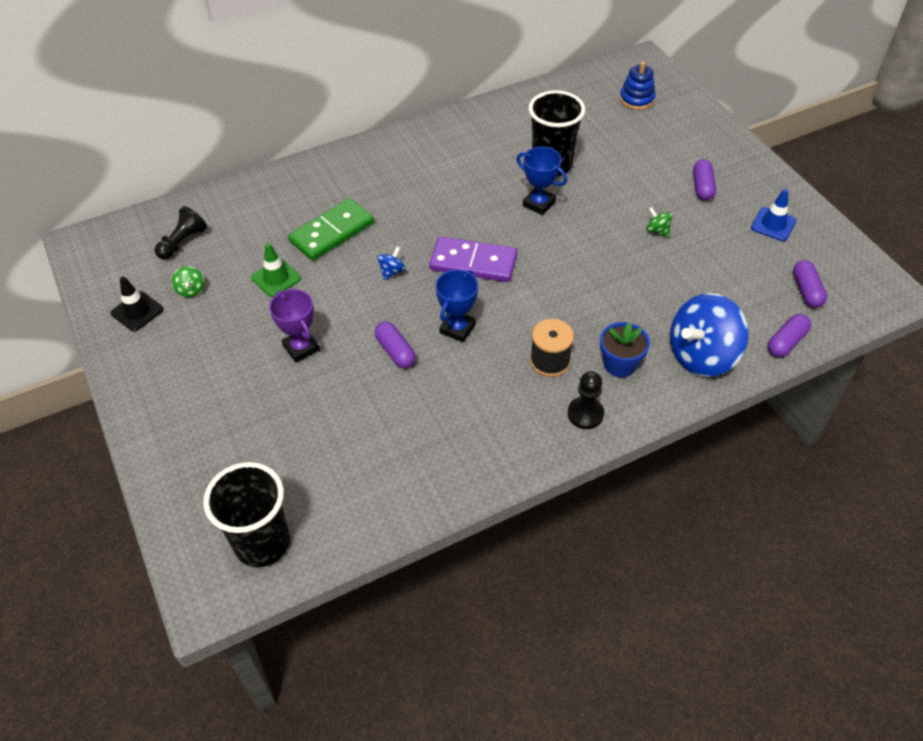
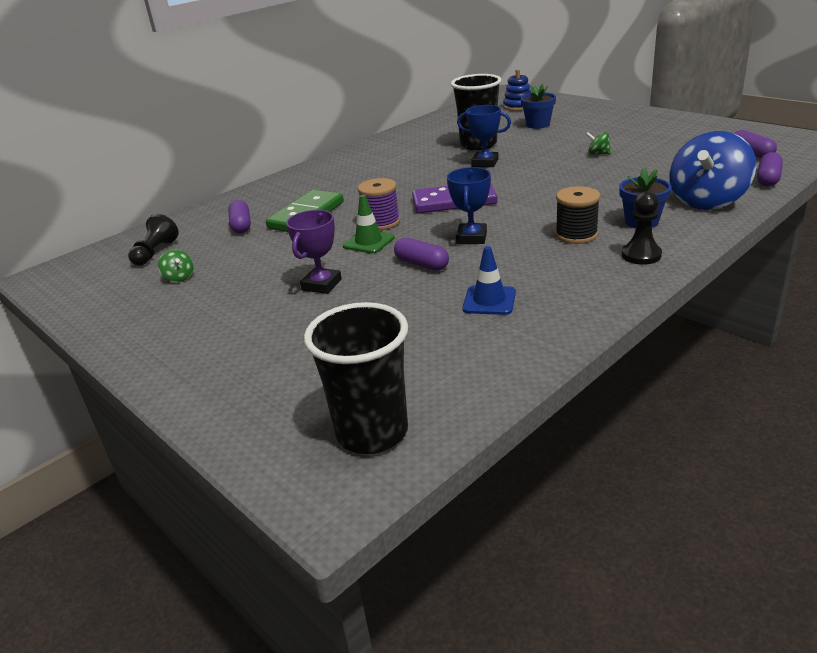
camera: 15 degrees left, 20 degrees down
black traffic cone [111,277,163,331] -> none
green traffic cone [251,243,301,297] -> green traffic cone moved to [343,195,395,254]
purple trophy [269,289,320,363] -> purple trophy turned 75 degrees clockwise [286,210,342,294]
blue spinning top [377,246,406,280] -> purple spool [358,178,400,230]
purple capsule [693,159,716,201] -> purple capsule moved to [228,200,251,233]
blue traffic cone [751,189,797,241] -> blue traffic cone moved to [462,246,516,315]
none -> blue flower pot [521,84,556,129]

